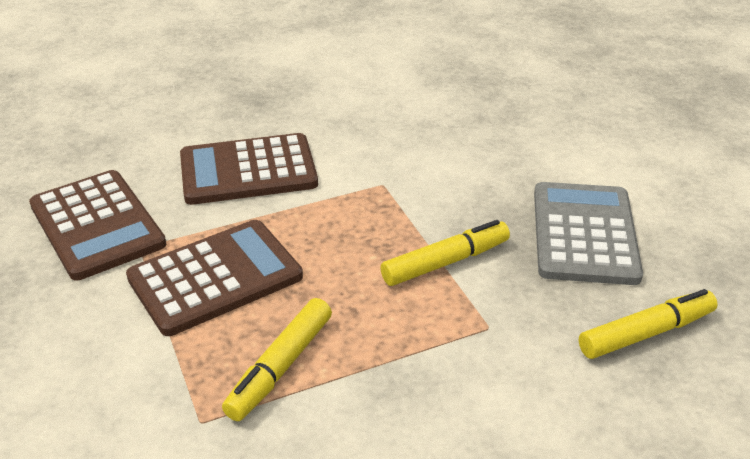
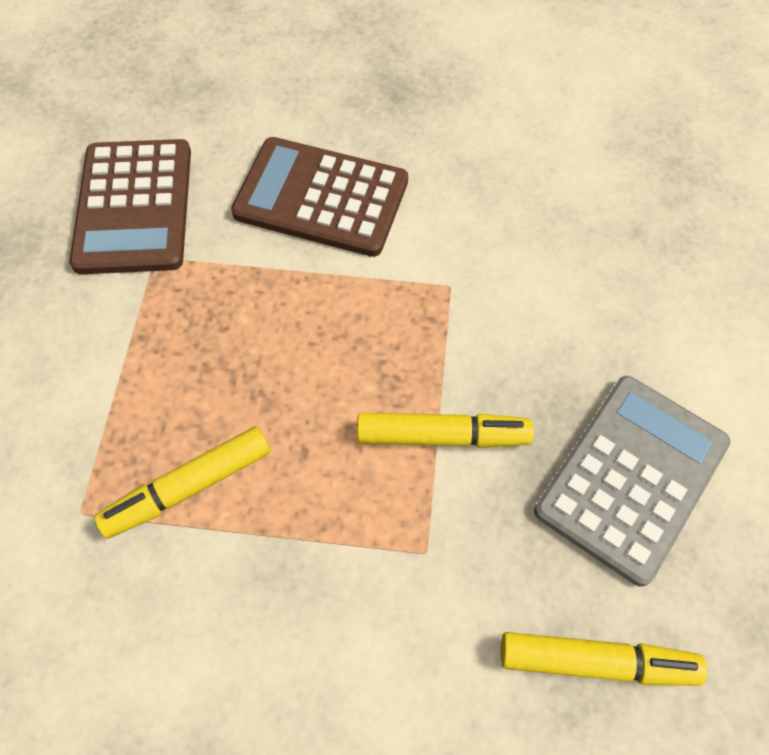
camera: 30 degrees right, 25 degrees up
brown calculator [126,220,303,336] -> none

